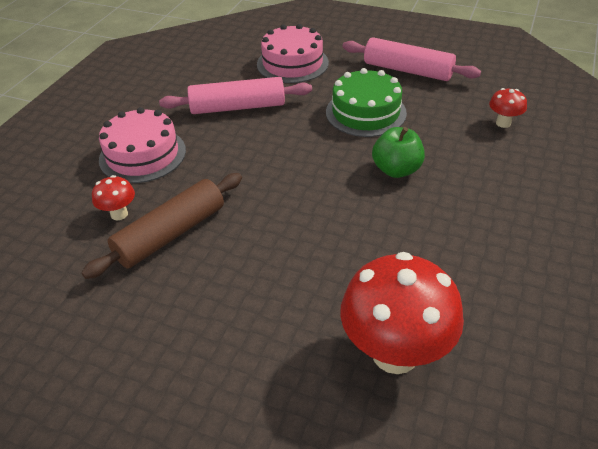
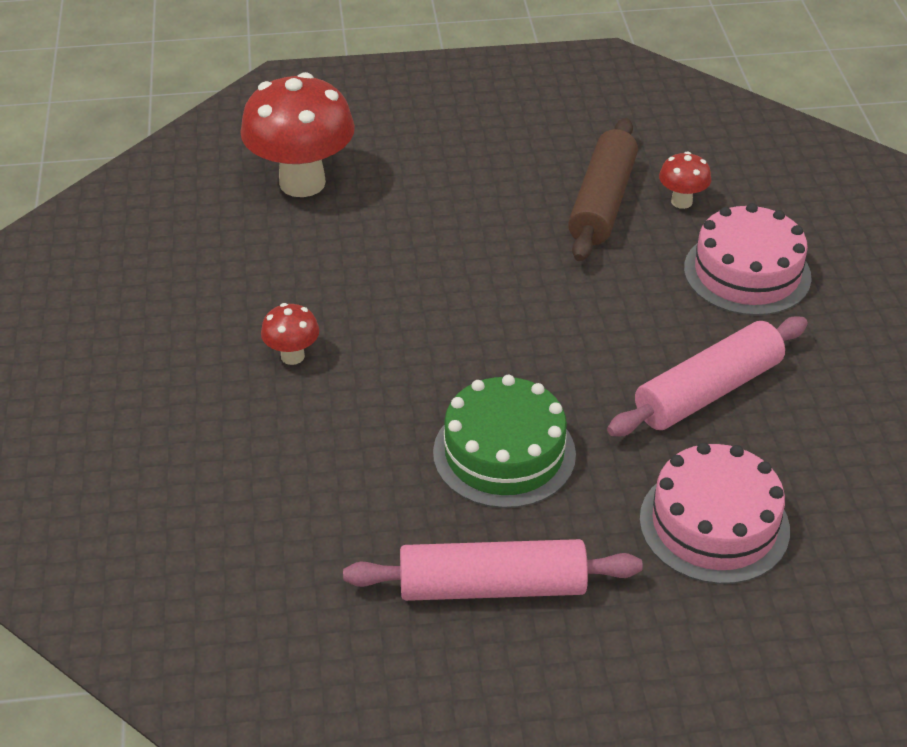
camera: 150 degrees right, 0 degrees up
green apple [372,127,425,178] -> none
red mushroom [489,88,527,128] -> red mushroom moved to [261,303,319,365]

